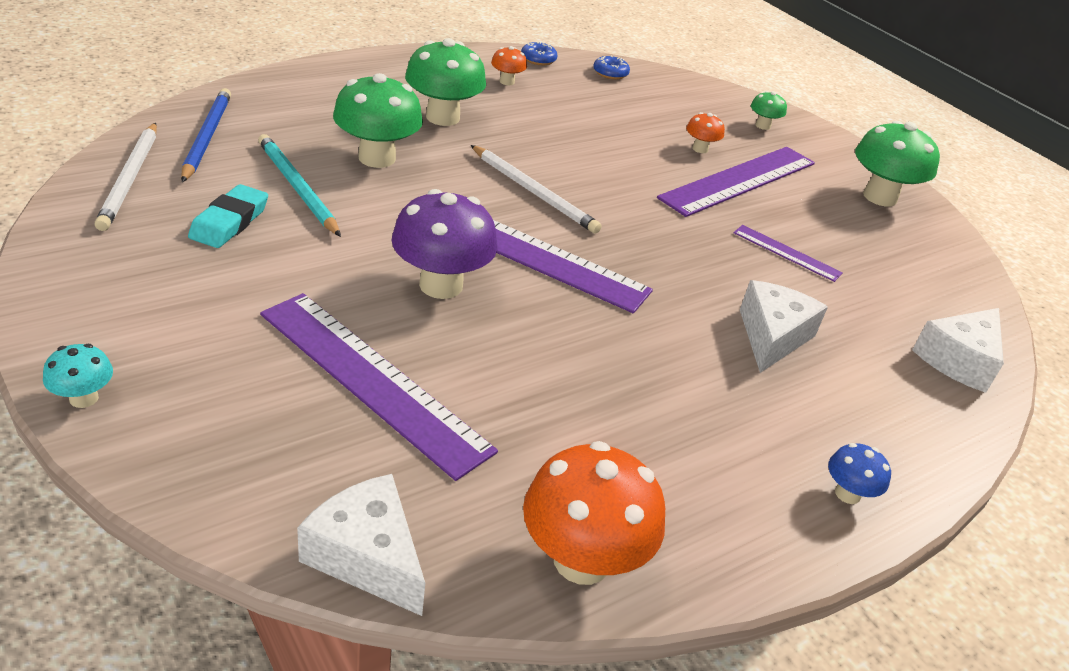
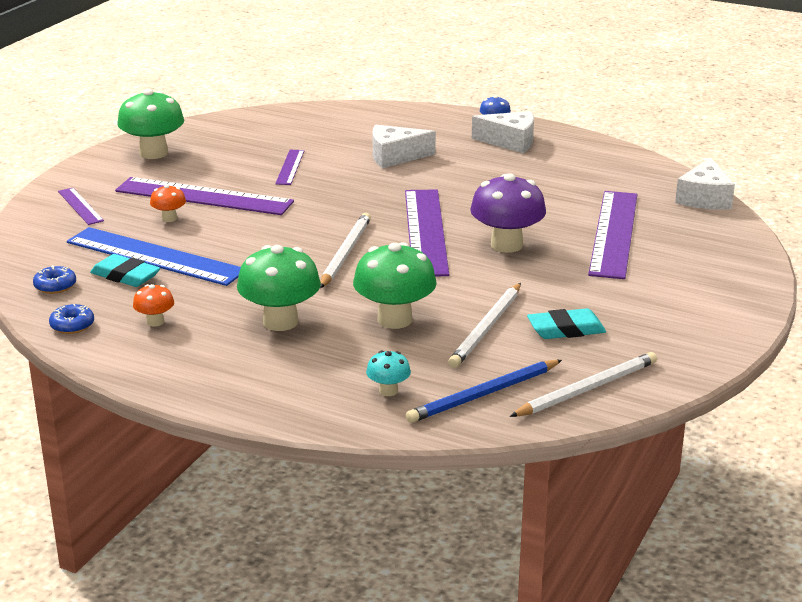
camera: 115 degrees left, 10 degrees down
turquoise mushroom [43,344,113,408] -> turquoise mushroom moved to [366,351,411,396]
turquoise pencil [258,134,341,237] -> white pencil [448,283,521,368]
orange mushroom [523,441,665,585] -> none
green mushroom [751,91,787,130] -> purple ruler [58,188,104,225]
white cheese [912,308,1004,393] -> white cheese moved to [472,111,534,153]
none -> blue ruler [67,227,241,286]
none -> turquoise eraser [90,254,160,287]

